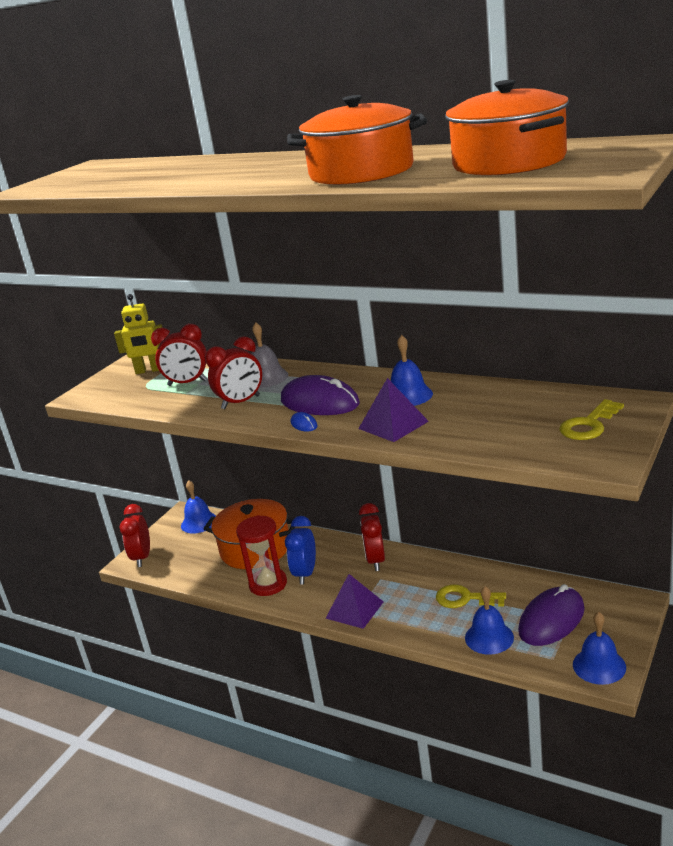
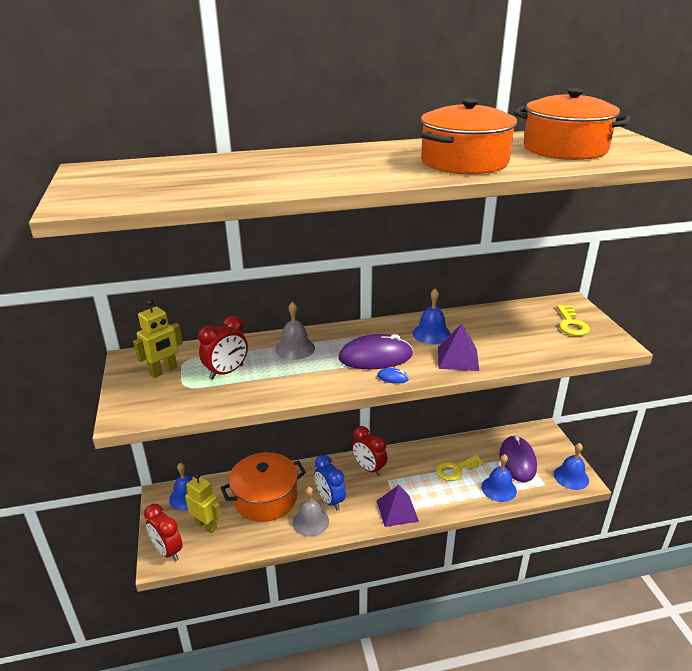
camera: 45 degrees left, 5 degrees up
red clock [205,336,262,409] -> none
red hourglass [236,515,287,596] -> grey bell [293,487,329,537]
none -> yellow robot [185,473,222,534]

